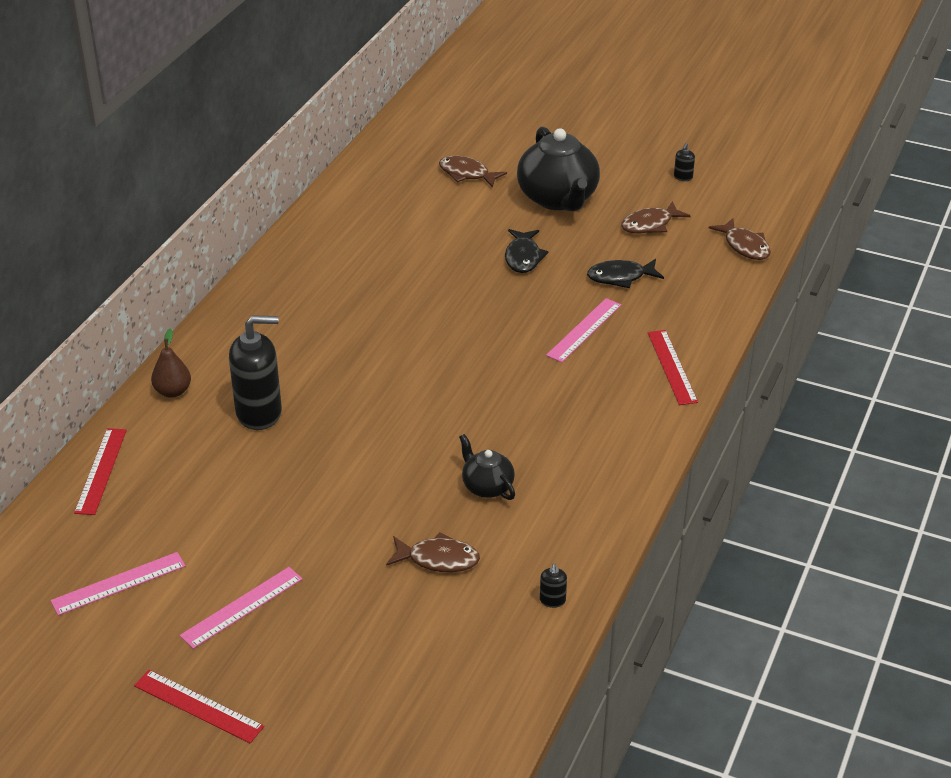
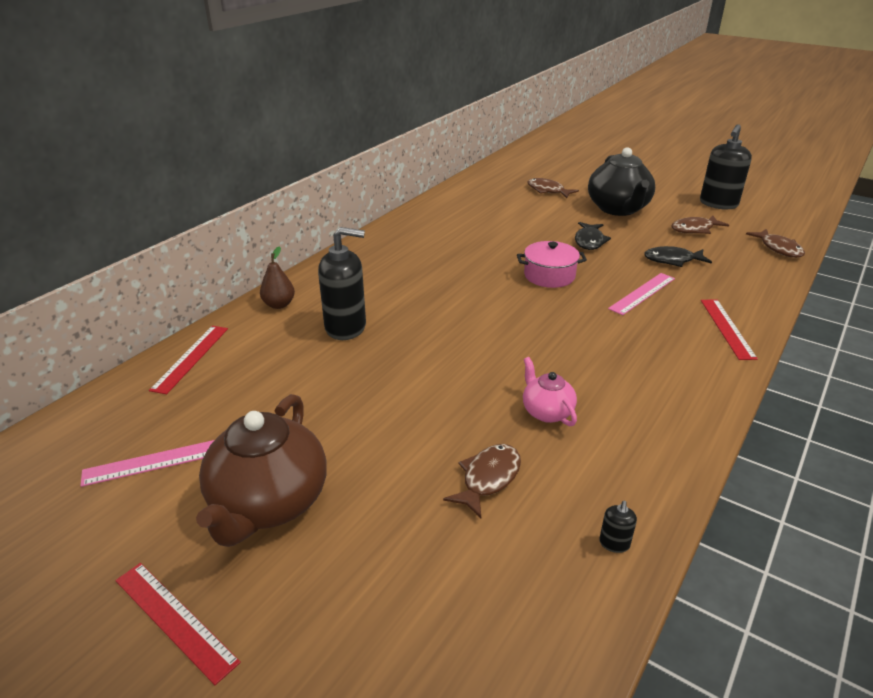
camera: 10 degrees right, 5 degrees down
pink ruler [180,567,303,649] -> brown teapot [196,394,327,547]
brown fish [386,532,480,573] -> brown fish turned 75 degrees counterclockwise [443,444,521,519]
black teapot [459,434,515,500] -> pink teapot [523,357,577,426]
black soap dispenser [674,143,695,181] -> black soap dispenser [700,124,752,209], size x2.48
none -> pink pot [517,241,587,288]

